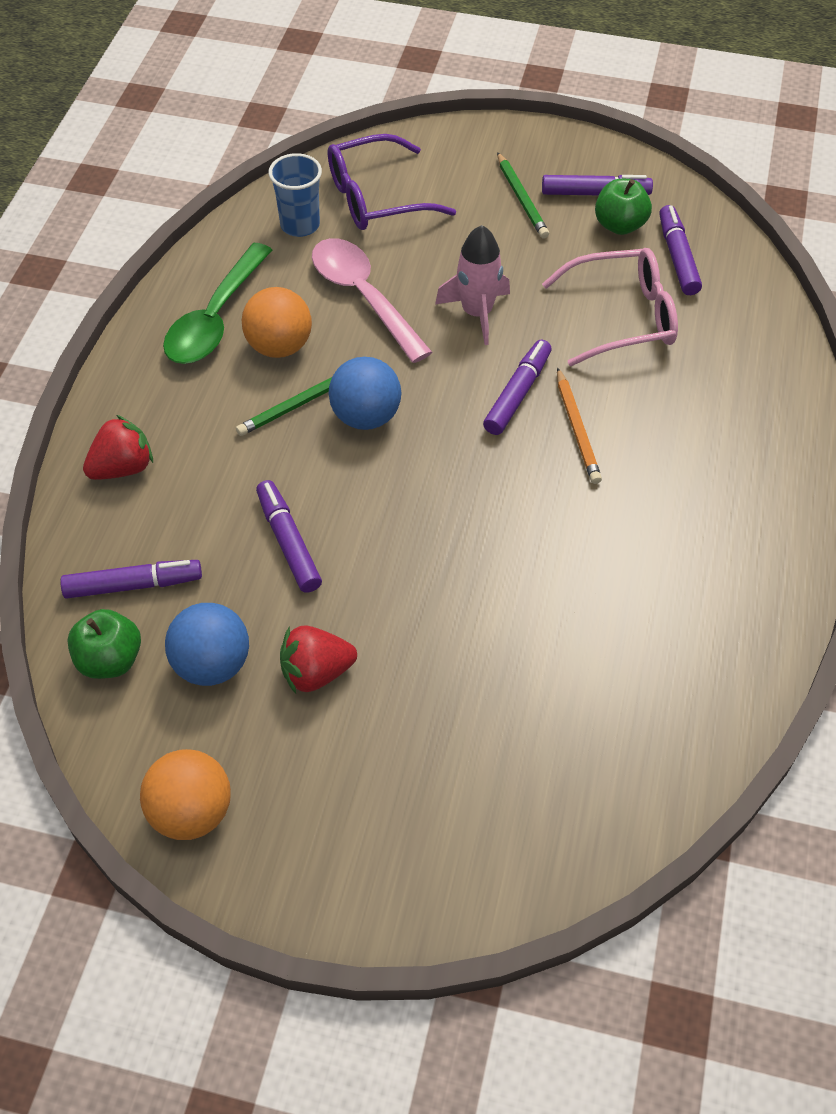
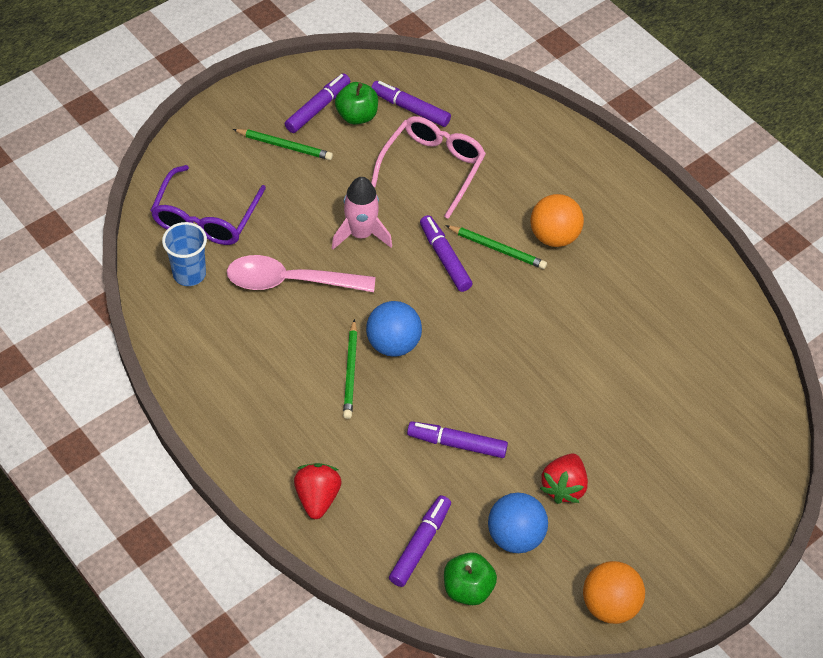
camera: 55 degrees left, 0 degrees up
green spoon [163,243,272,364] -> none
orange ball [242,287,312,358] -> orange ball moved to [531,194,584,247]
orange pencil [557,367,602,484] -> green pencil [445,225,547,269]

